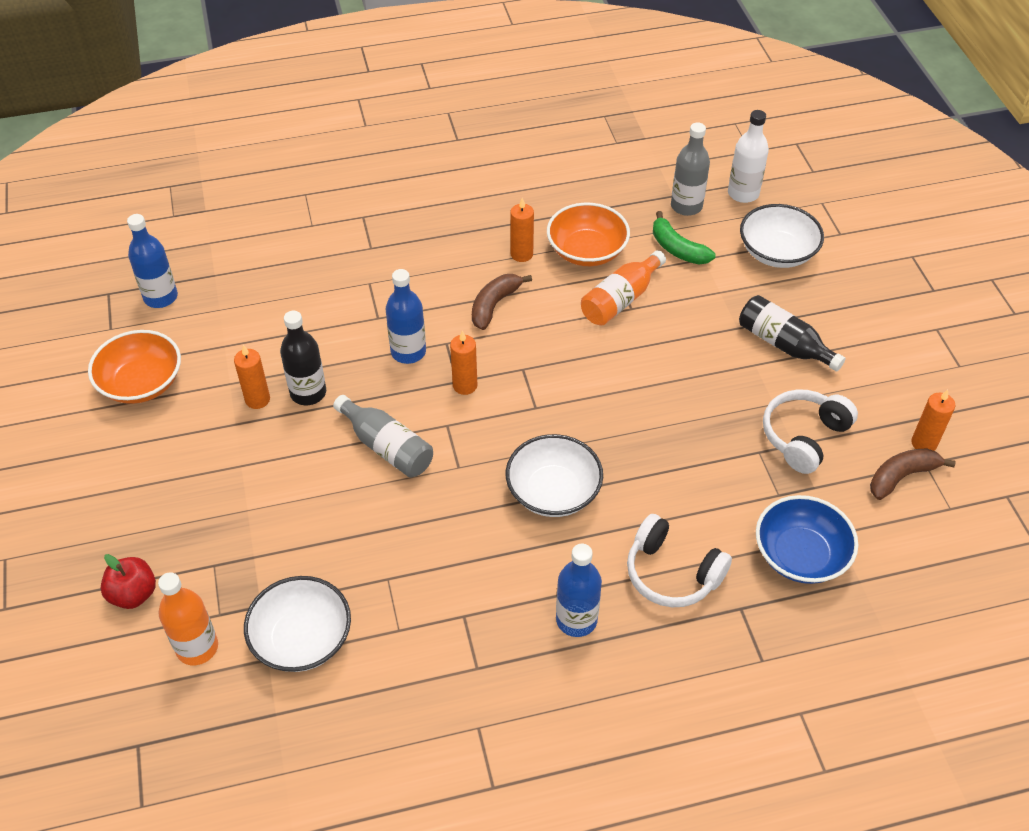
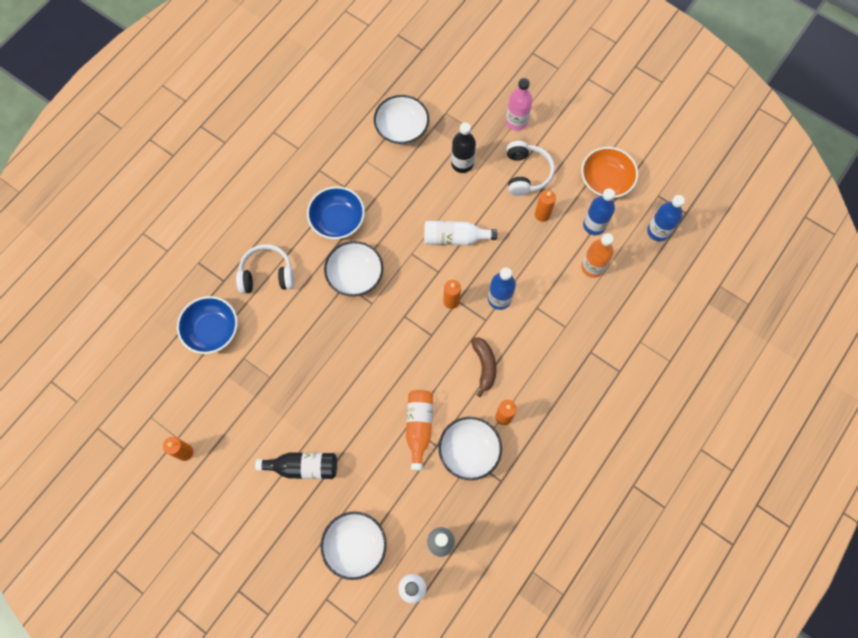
camera: 140 degrees right, 20 degrees up
red apple [101,554,156,609] -> none
orange bottle [158,572,218,665] -> orange bottle moved to [581,233,614,278]
black bottle [280,311,326,405] -> black bottle moved to [451,122,476,173]
grey bottle [333,395,433,477] -> white bottle [424,221,497,245]
orange bowl [547,203,630,266] -> white bowl [438,417,502,480]
blue bottle [556,544,602,637] -> blue bottle moved to [583,188,615,235]
green banana [653,211,716,265] -> none
white headphones [763,389,858,474] -> white headphones moved to [507,141,555,196]
brown banana [870,449,955,500] -> none
none -> blue bowl [307,186,365,239]
none -> pink bottle [506,78,532,131]

